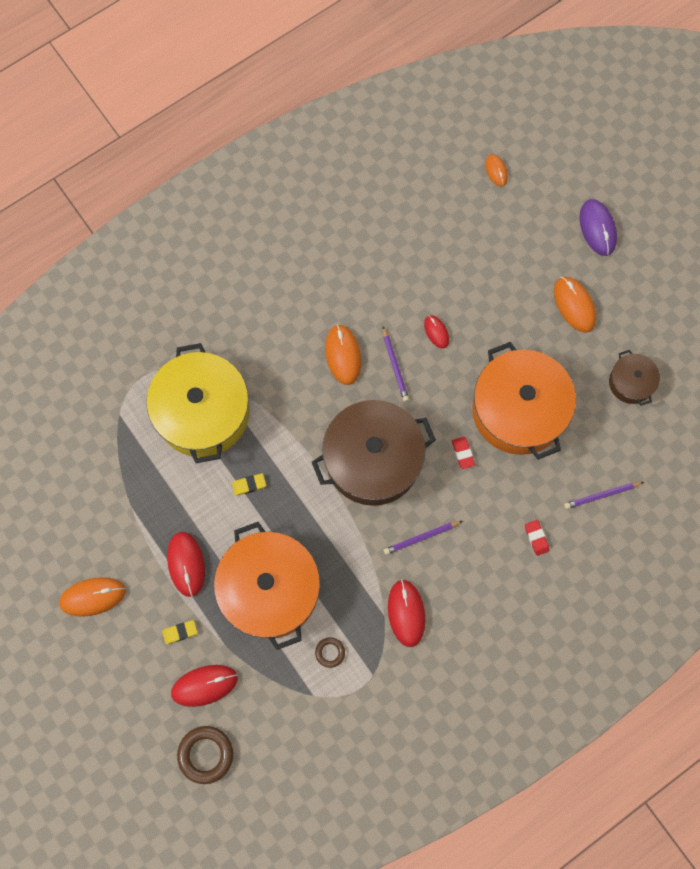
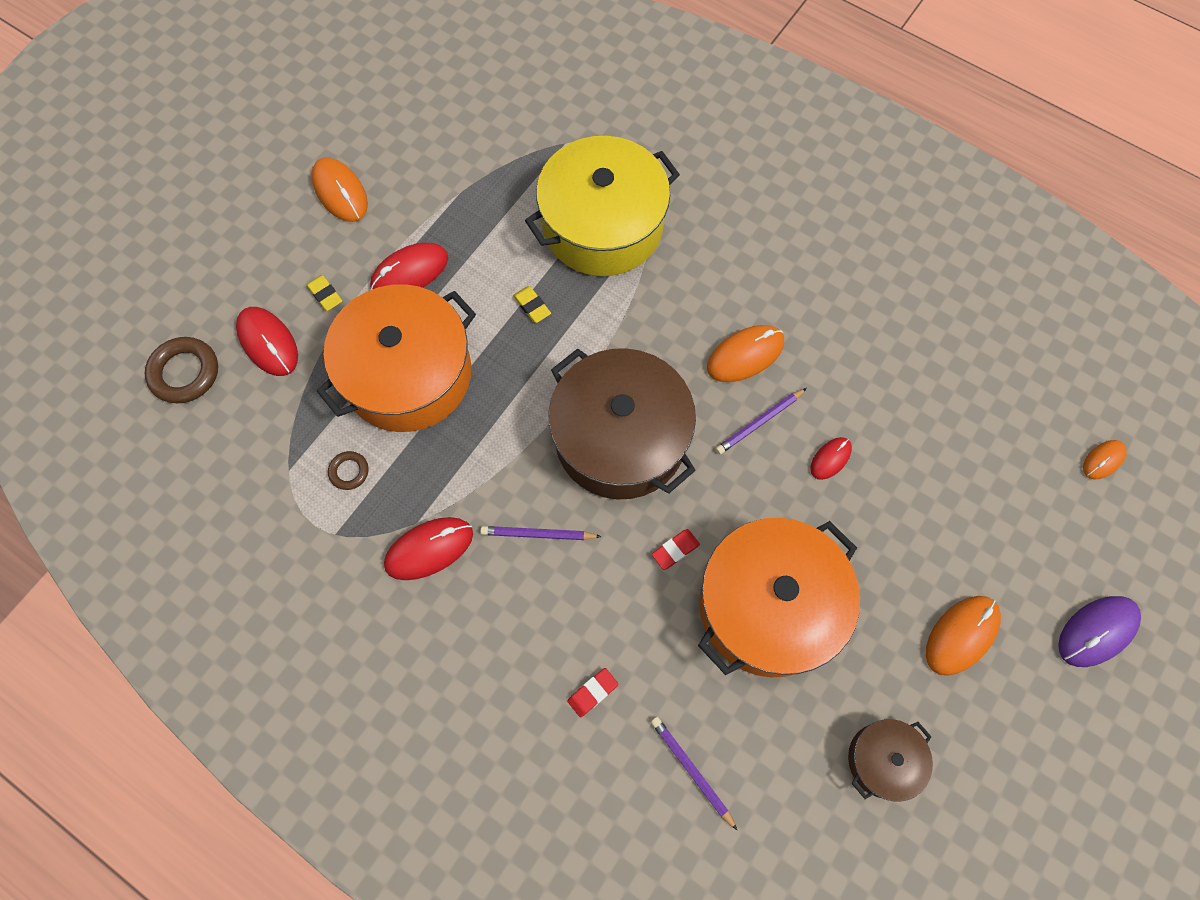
camera: 70 degrees right, 5 degrees down
purple pencil [384,521,462,555] -> purple pencil turned 45 degrees counterclockwise [480,526,602,540]

